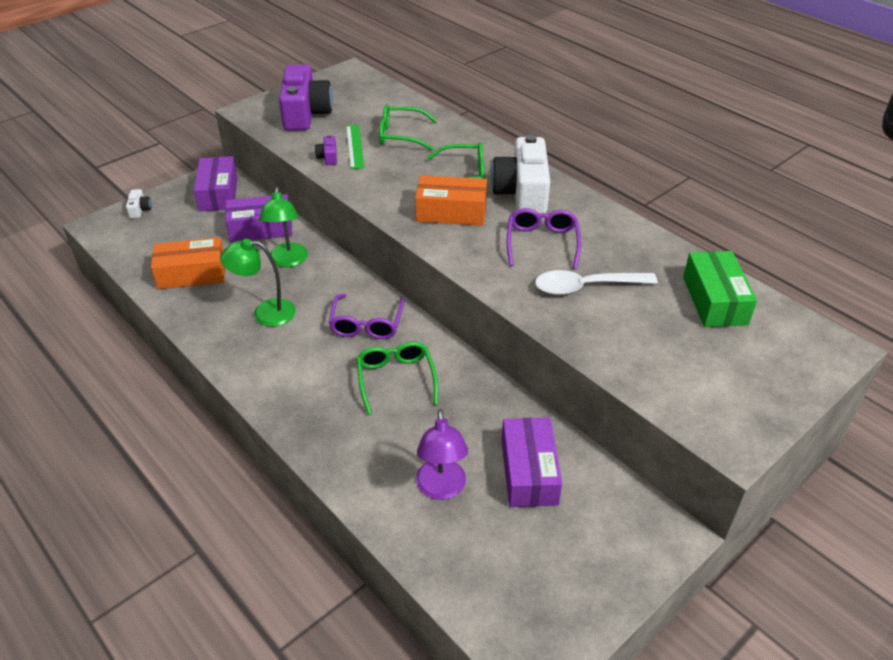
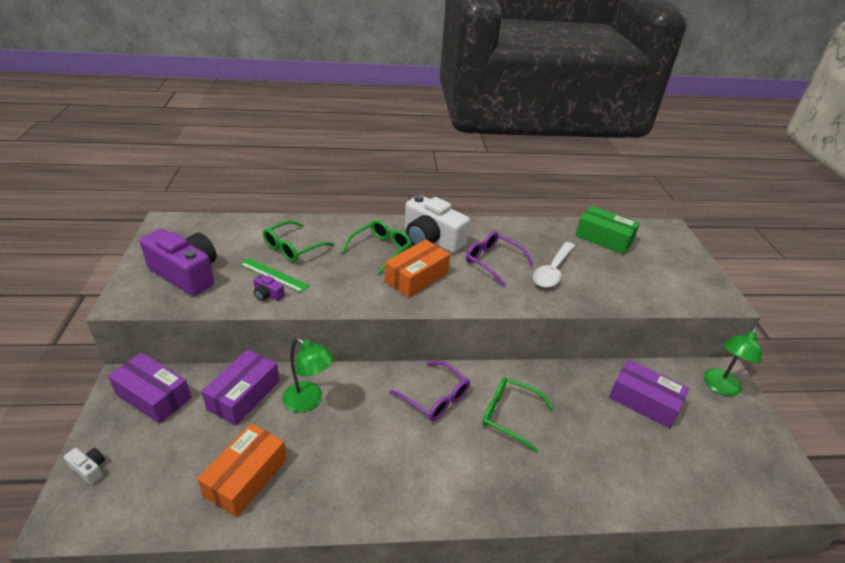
camera: 55 degrees left, 5 degrees down
green lamp [220,239,296,327] -> green lamp moved to [704,327,762,396]
purple lamp [416,409,468,500] -> none

